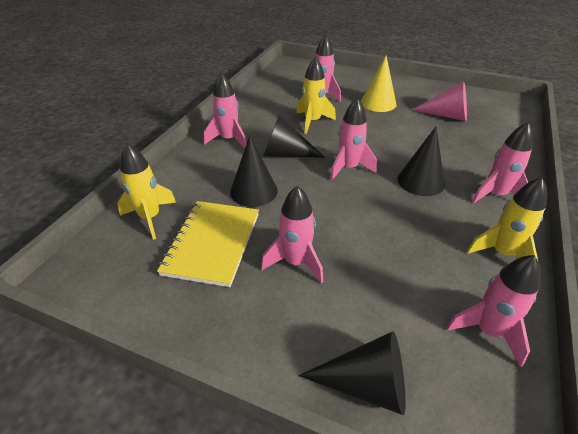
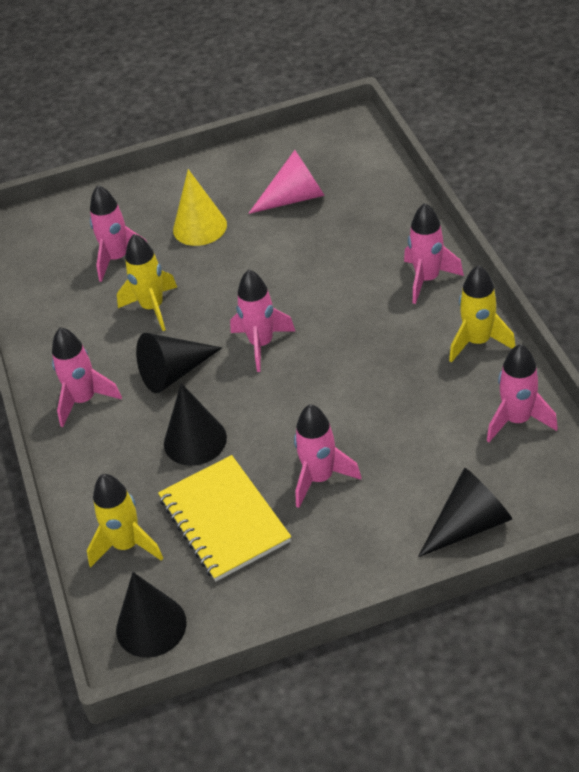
camera: 35 degrees left, 5 degrees up
black cone [398,127,445,196] -> black cone moved to [116,572,187,658]

